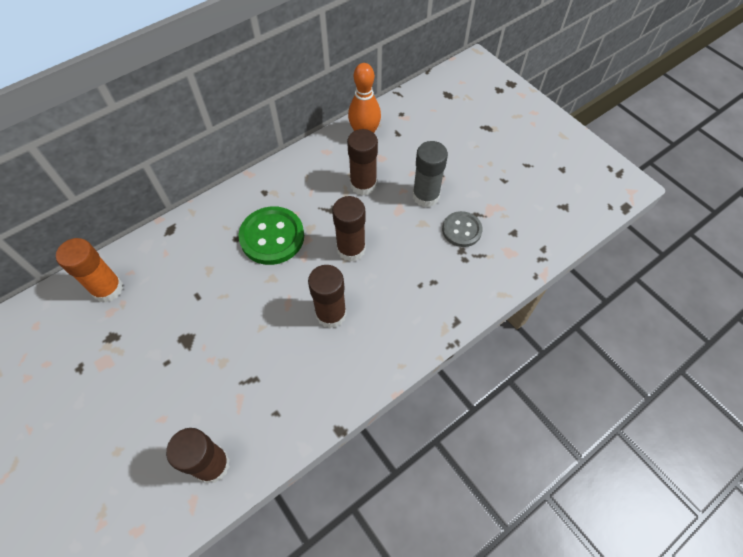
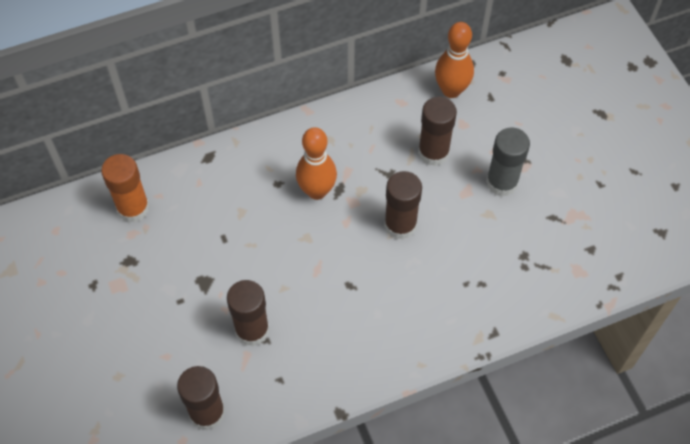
camera: 15 degrees right, 0 degrees up
green button [238,206,304,265] -> orange bowling pin [296,127,337,200]
brown glue stick [308,265,347,328] -> brown glue stick moved to [227,280,270,346]
grey button [442,211,483,247] -> none

